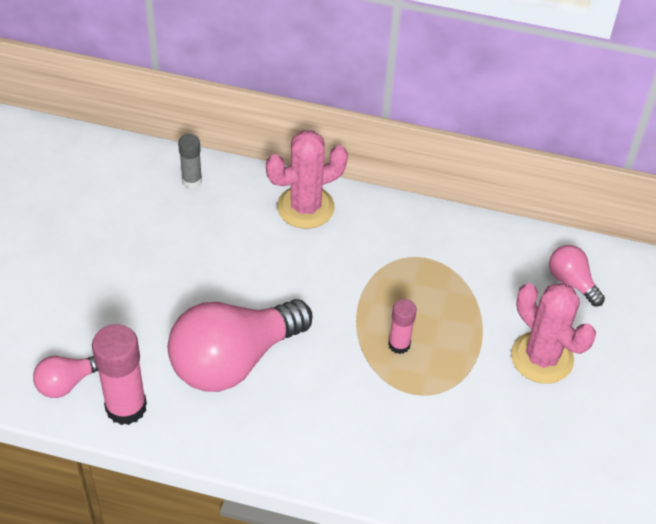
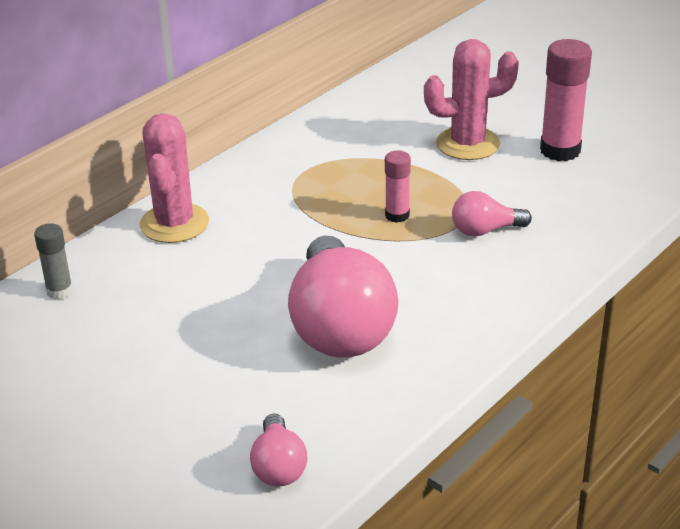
camera: 60 degrees left, 15 degrees down
pink glue stick [92,324,147,425] -> pink glue stick moved to [540,39,592,161]
pink light bulb [549,245,605,306] -> pink light bulb moved to [452,191,532,237]

